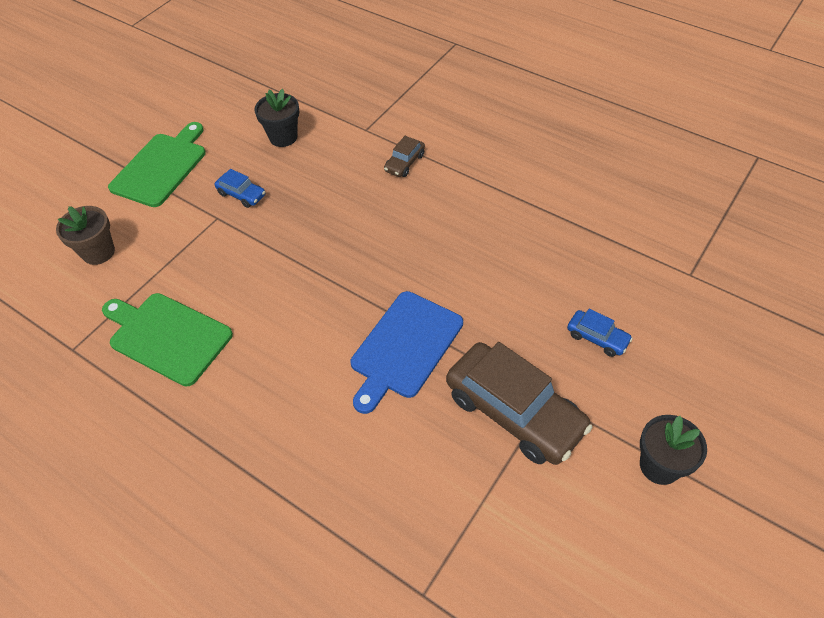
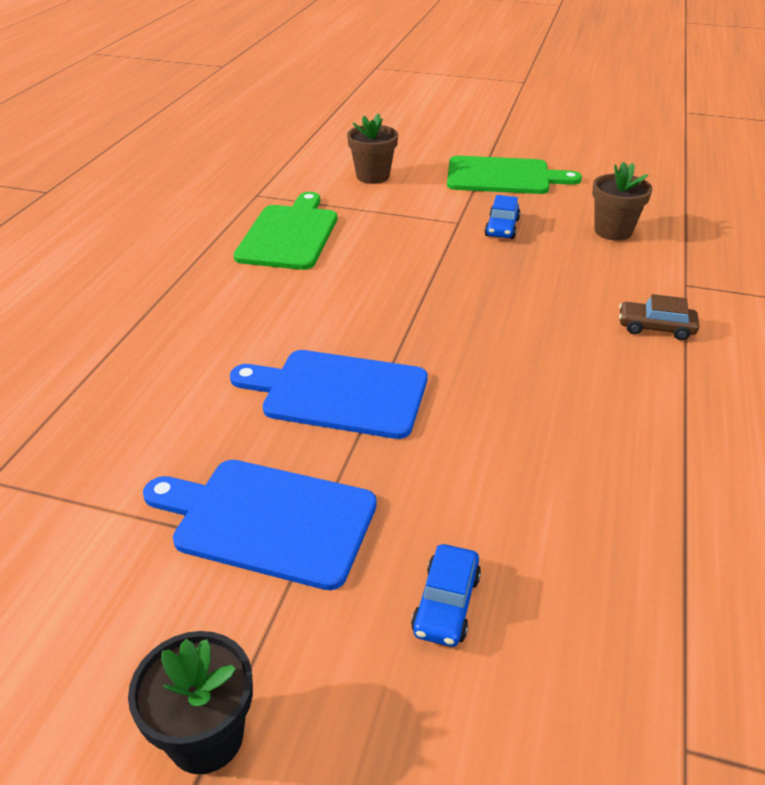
camera: 70 degrees right, 15 degrees down
black flower pot [254,89,299,147] -> brown flower pot [592,162,653,241]
brown car [446,342,593,465] -> blue cutting board [143,460,377,590]

